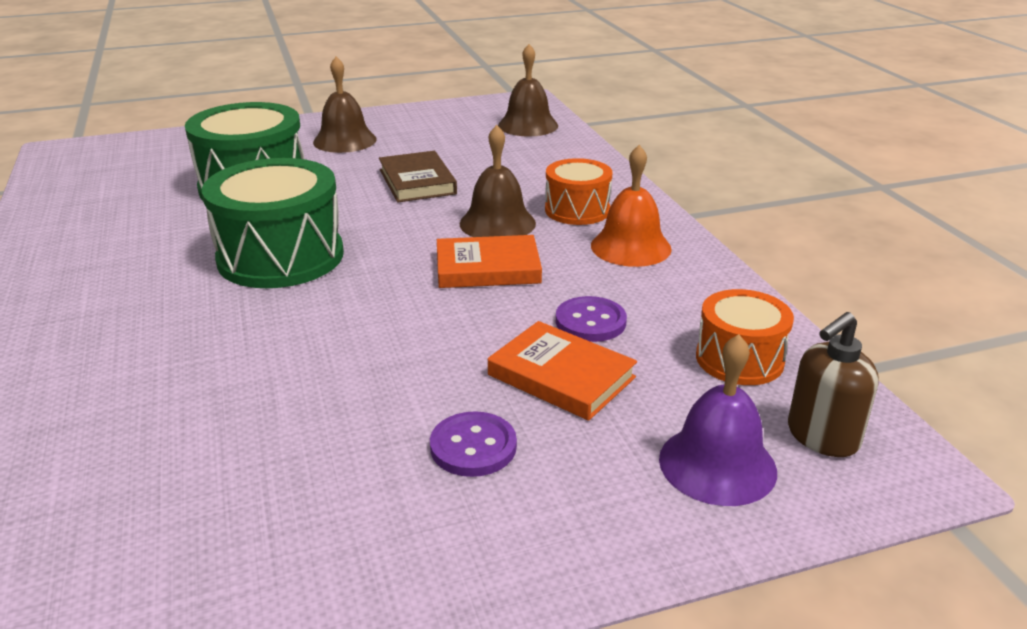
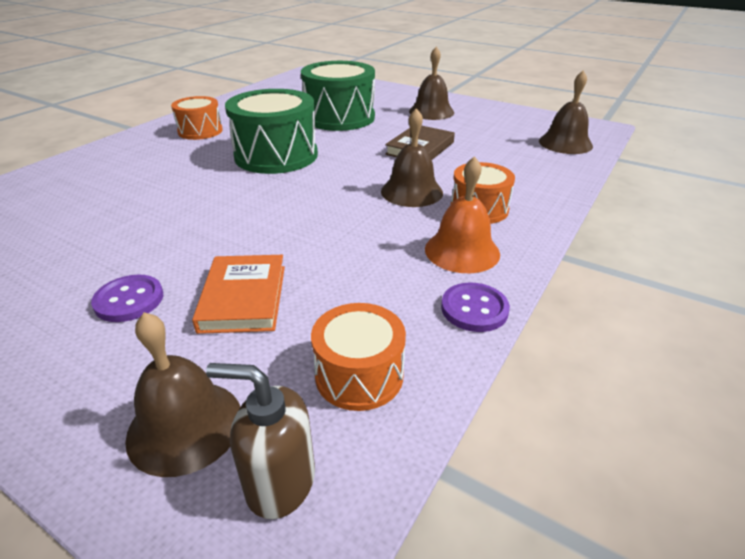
camera: 50 degrees right, 5 degrees up
orange book [437,235,542,288] -> none
purple button [556,296,627,342] -> purple button moved to [441,283,510,332]
purple bell [659,334,777,506] -> brown bell [125,312,240,477]
none -> orange drum [171,96,223,140]

